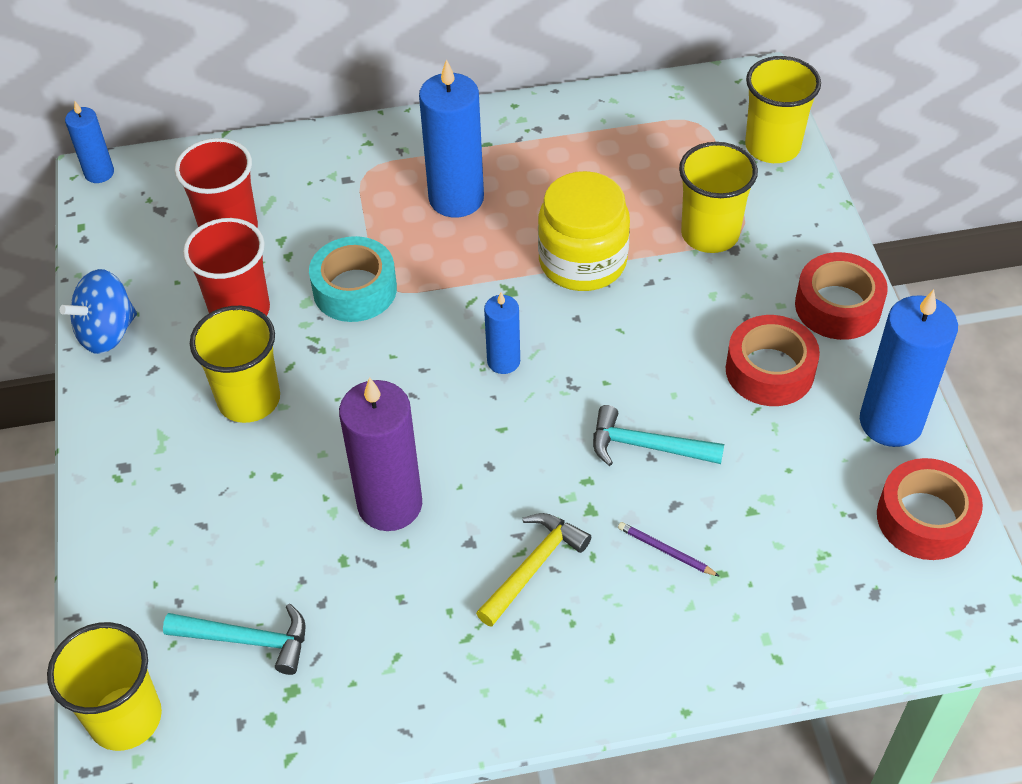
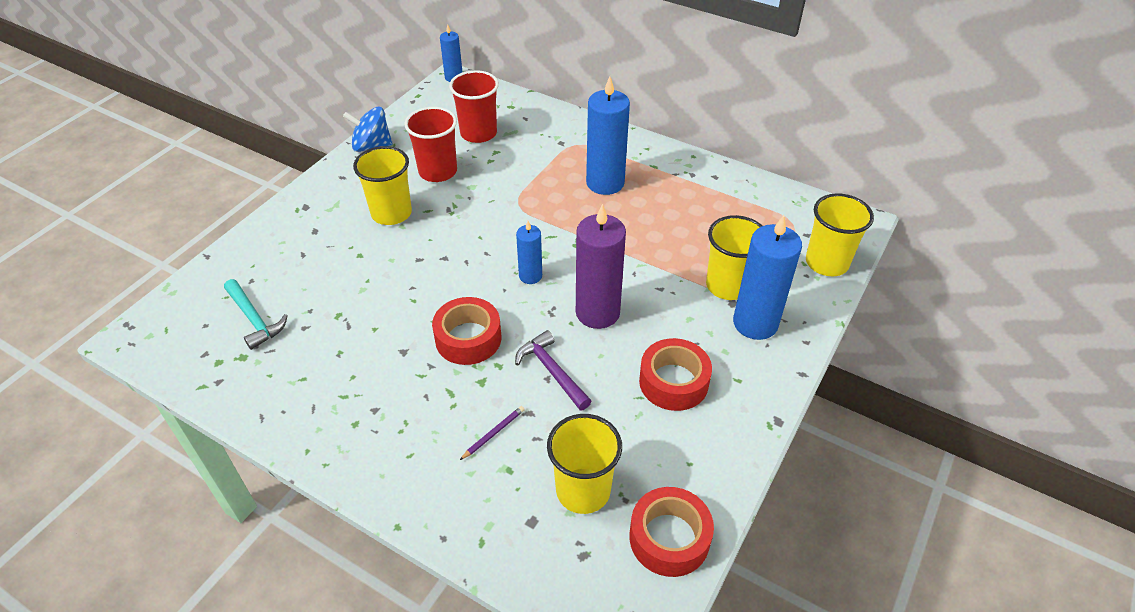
camera: 40 degrees right, 5 degrees down
yellow cup [47,622,162,751] -> yellow cup moved to [547,414,622,514]
turquoise tape [309,236,397,322] -> none
purple candle [339,377,422,531] -> purple candle moved to [576,204,626,329]
yellow hammer [476,513,591,627] -> none
yellow jar [538,171,630,291] -> none
turquoise hammer [593,405,724,466] -> purple hammer [515,330,591,410]
purple pencil [618,522,719,576] -> purple pencil turned 60 degrees clockwise [460,406,525,460]
red tape [795,252,888,340] -> red tape moved to [432,297,501,365]
blue candle [860,289,958,447] -> blue candle moved to [733,215,802,340]

